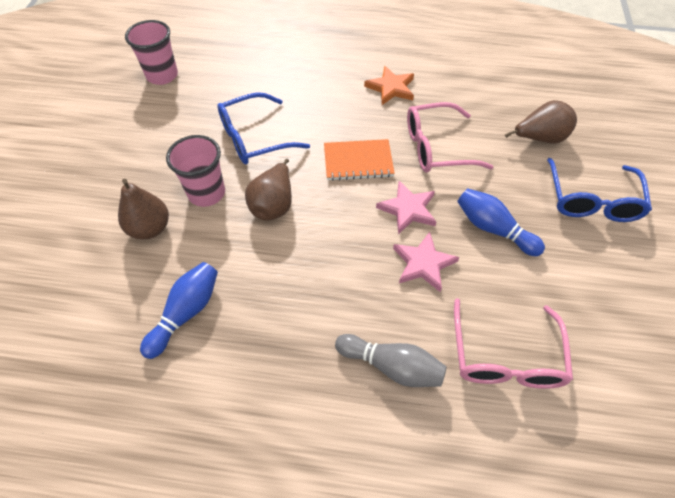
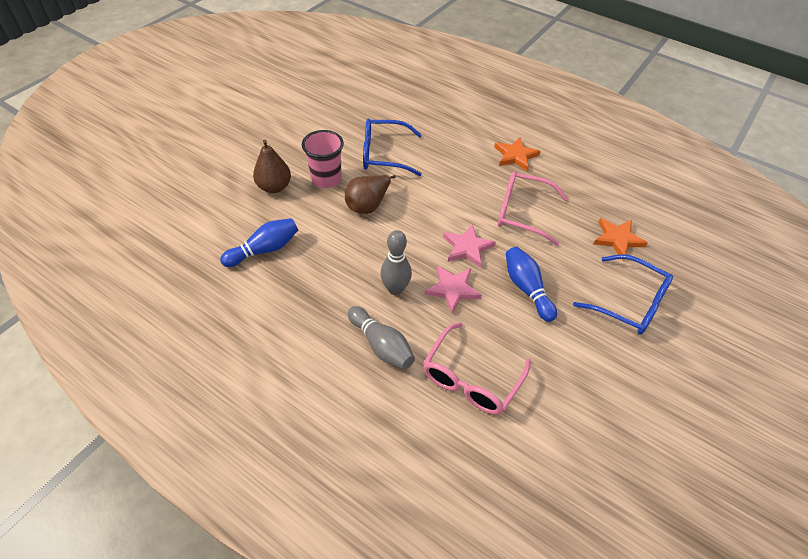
camera: 25 degrees right, 5 degrees down
pink cup [125,20,178,85] -> none
orange notebook [324,139,395,181] -> none
brown pear [505,100,577,144] -> orange star [594,218,648,260]
blue glasses [547,158,652,222] -> blue glasses turned 90 degrees counterclockwise [573,254,673,335]
none -> grey bowling pin [380,230,412,295]

